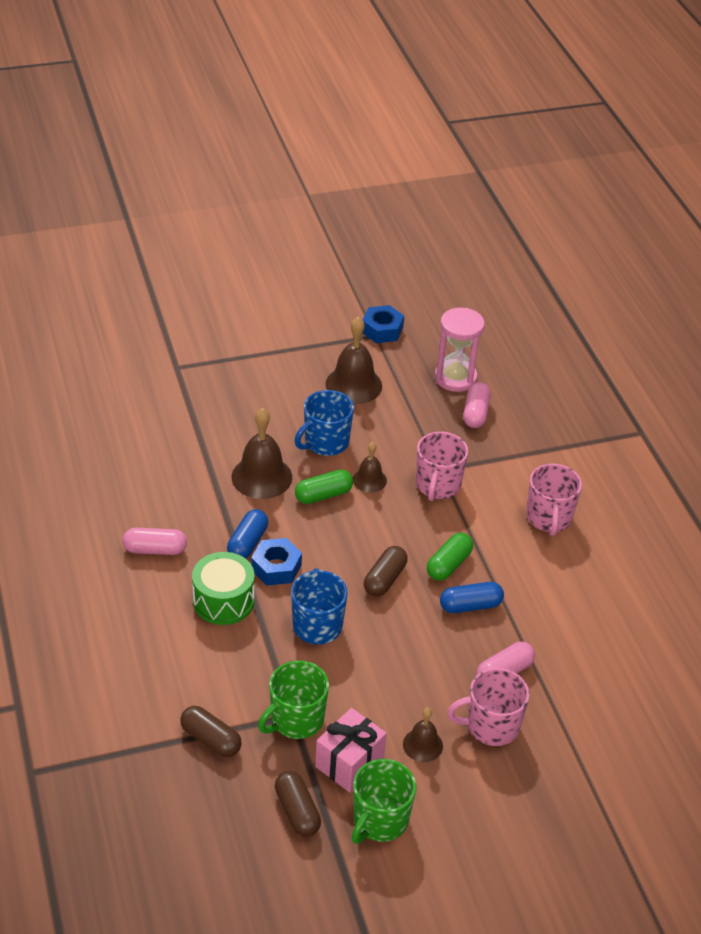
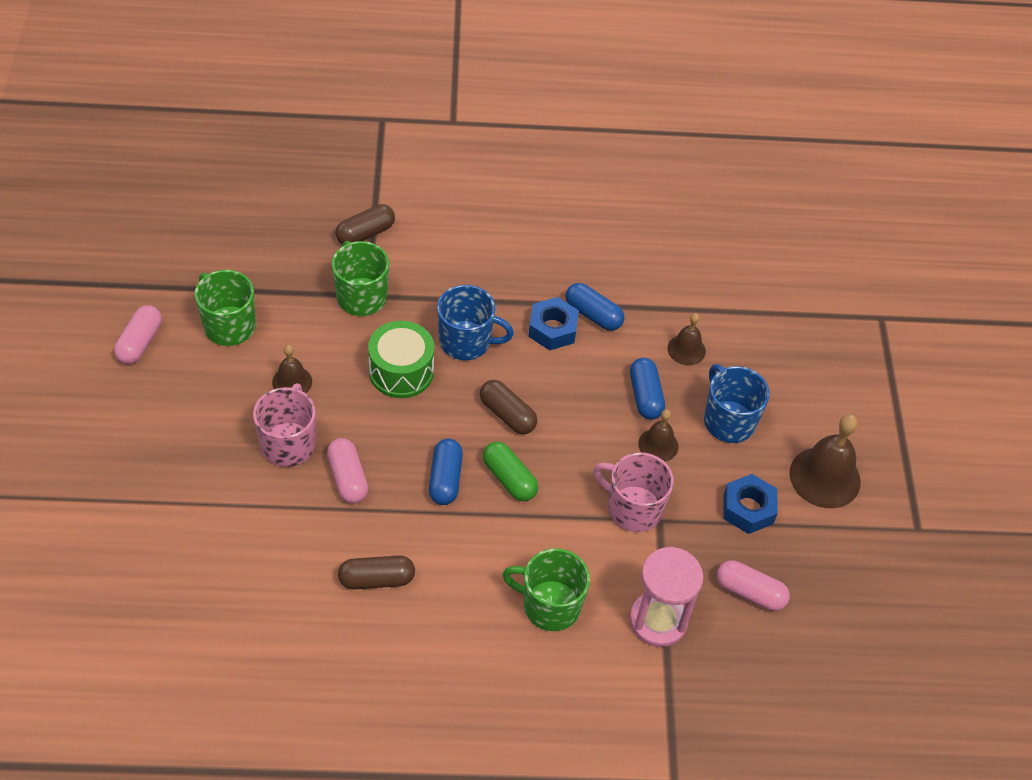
camera: 105 degrees right, 10 degrees up
pink capsule [123,528,187,555] -> pink capsule moved to [114,305,162,364]
green drum [192,552,254,625] -> green drum moved to [368,321,434,398]
brown bell [232,408,292,499] -> brown bell [668,313,706,365], size x0.57
brown capsule [275,771,321,837] -> brown capsule moved to [338,555,415,589]
green capsule [295,470,353,504] -> blue capsule [630,358,665,420]
pink gift [315,708,387,792] -> none
blue nut [362,305,404,343] -> blue nut moved to [723,474,778,534]
pink hourglass [434,308,485,392] -> pink hourglass moved to [629,547,704,647]
pink mug [526,464,582,536] -> green mug [502,548,590,631]

